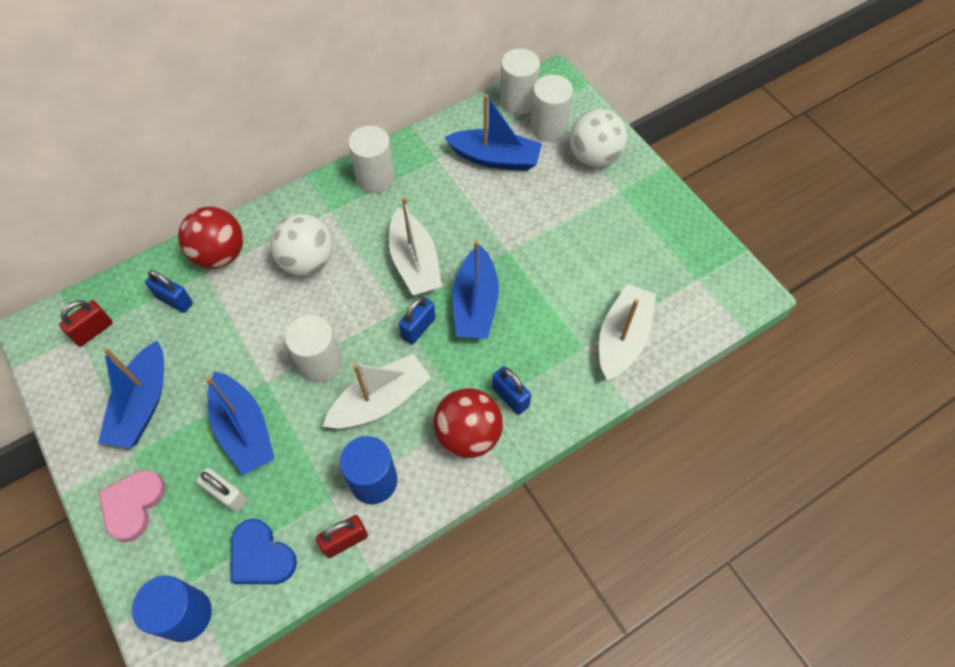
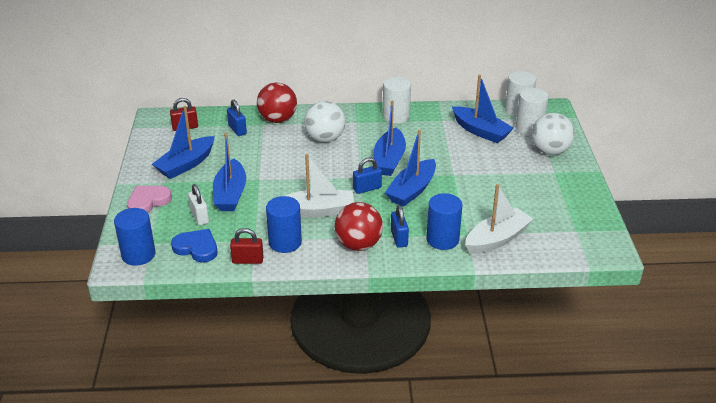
camera: 30 degrees right, 25 degrees down
blue heart [231,519,297,584] -> blue heart turned 135 degrees clockwise [171,229,218,263]
white cylinder [285,315,343,383] -> none
white boat [389,197,442,295] -> blue boat [373,100,406,176]
none -> blue cylinder [426,193,462,250]

